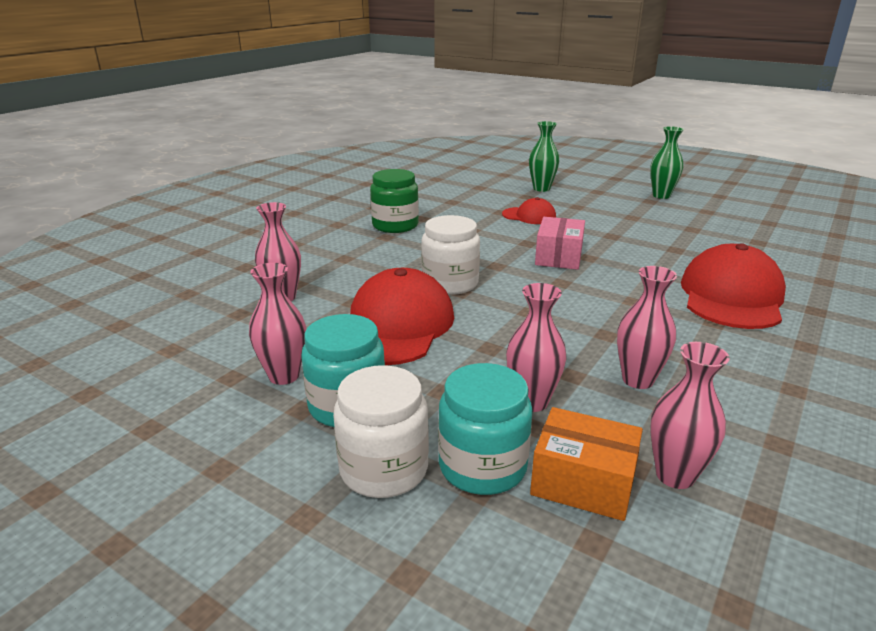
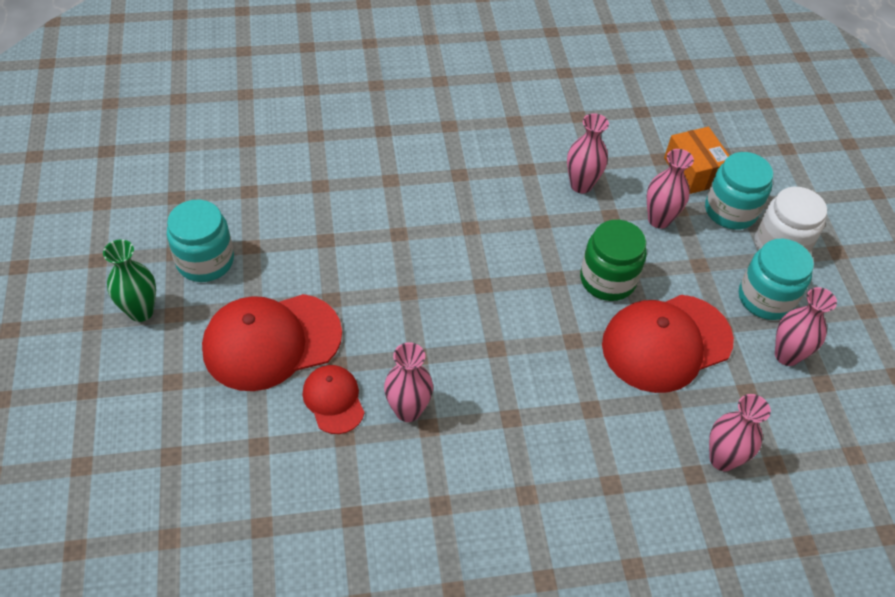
camera: 135 degrees left, 25 degrees up
green jar [370,169,419,233] -> green jar moved to [580,220,647,301]
white jar [421,215,480,295] -> none
green vase [529,121,560,192] -> none
pink box [535,217,585,270] -> none
pink vase [650,342,730,489] -> pink vase moved to [384,342,433,422]
red cap [681,243,786,329] -> red cap moved to [202,294,342,391]
none -> turquoise jar [167,200,234,282]

